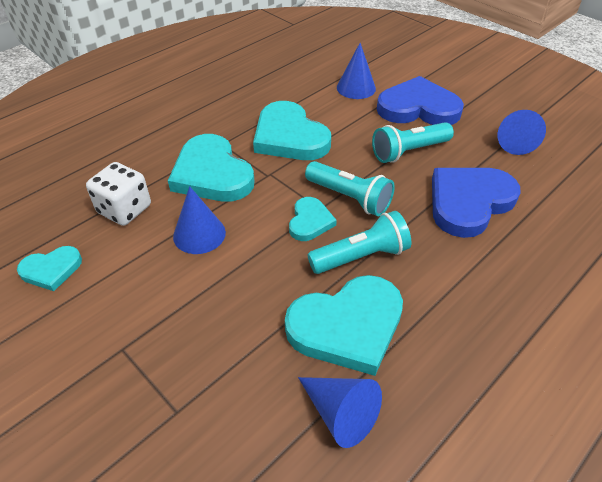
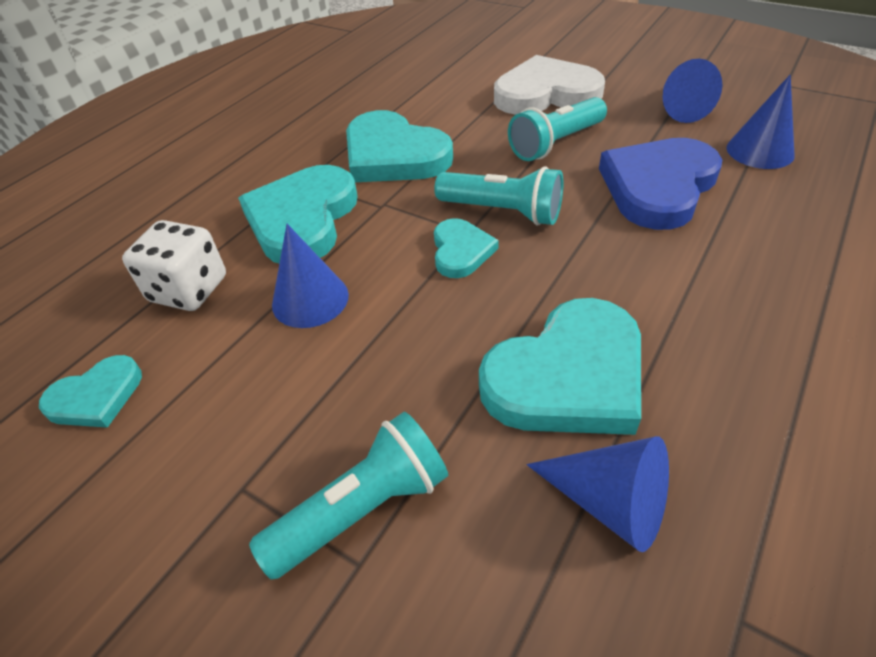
camera: 10 degrees left, 0 degrees up
turquoise heart [168,134,255,202] -> turquoise heart turned 60 degrees clockwise [238,165,358,263]
turquoise flashlight [308,211,411,274] -> turquoise flashlight moved to [249,412,448,580]
blue cone [337,43,376,99] -> blue cone moved to [726,74,795,169]
blue heart [377,76,464,125] -> white heart [494,55,605,115]

